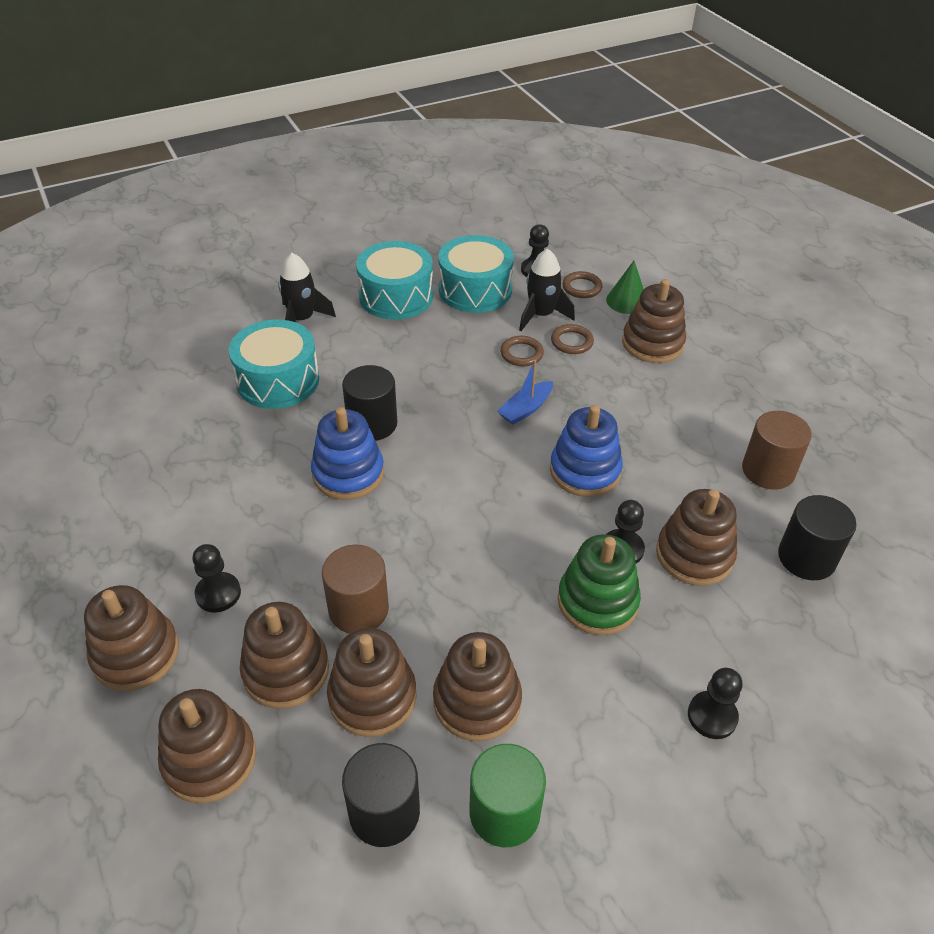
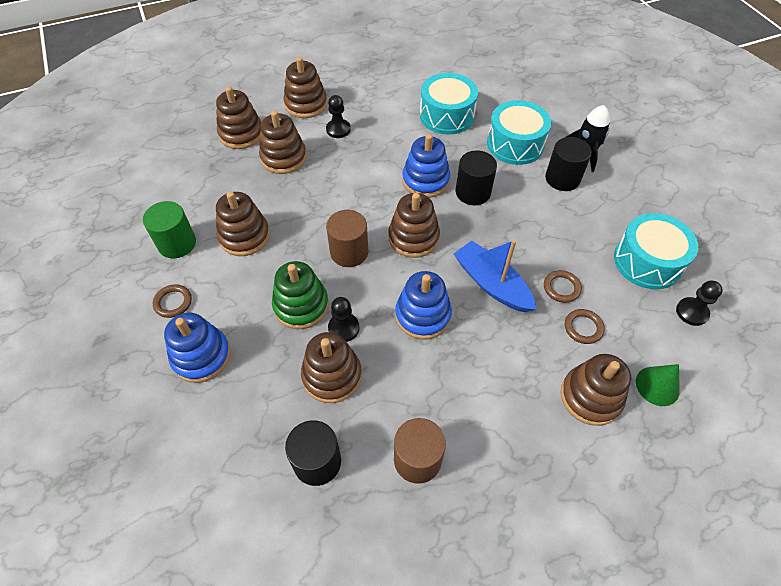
camera: 95 degrees right, 10 degrees up
brown cylinder [322,545,389,633] -> brown cylinder moved to [326,210,368,267]
brown stacking toy [327,628,417,737] -> brown stacking toy moved to [388,193,440,258]
black cylinder [342,743,420,847] -> black cylinder moved to [545,137,592,191]
turquoise drum [356,241,433,320] -> turquoise drum moved to [420,73,478,134]
blue boat [497,360,553,425] -> blue boat [454,240,536,312], size x1.67
black rocket [519,248,575,331] -> none
brown ring [562,271,603,298] -> brown ring moved to [153,284,192,318]
black pawn [688,668,742,739] -> blue stacking toy [164,313,231,383]

